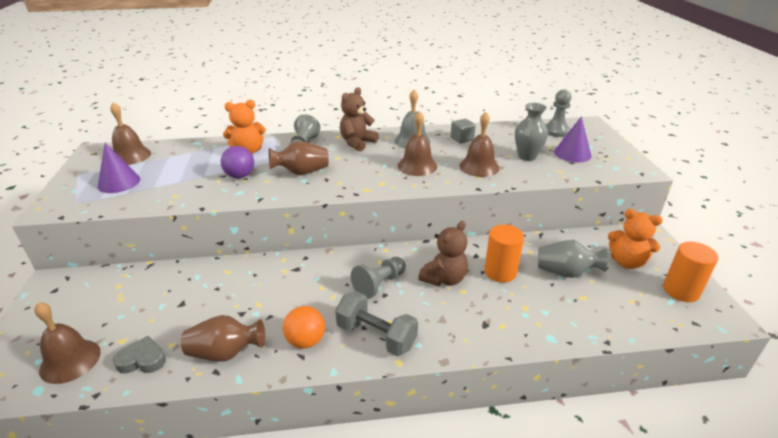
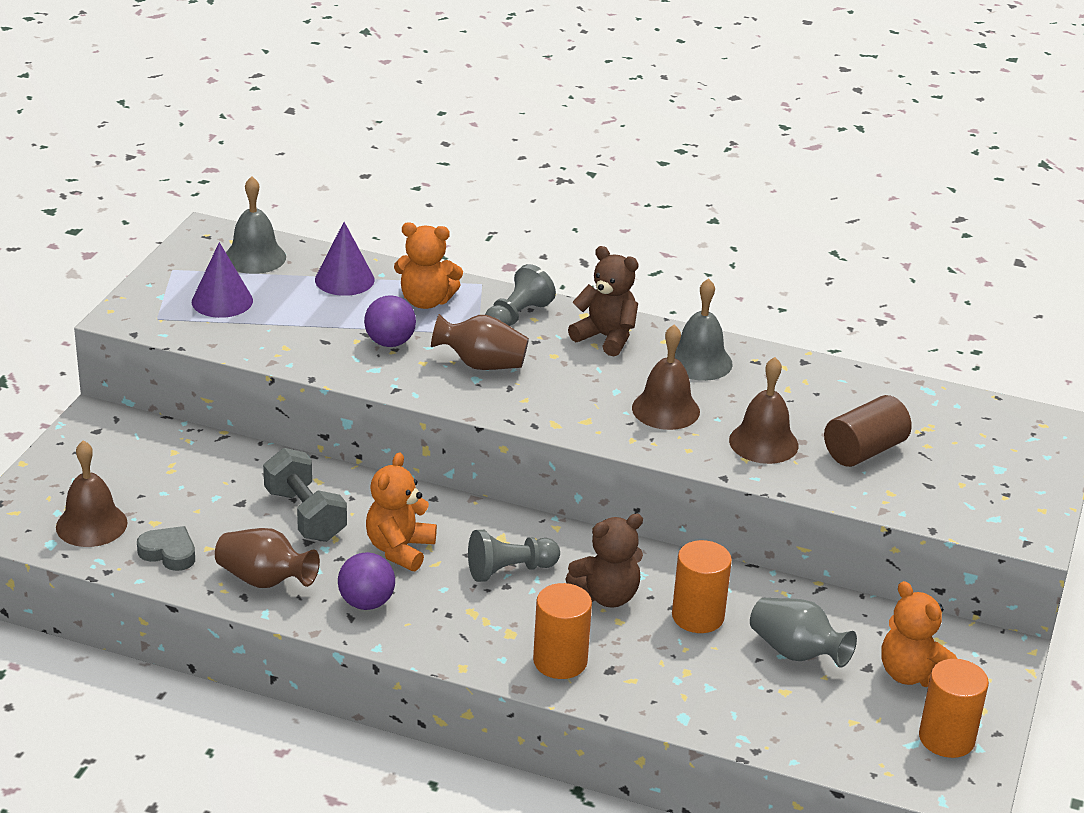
camera: 25 degrees right, 0 degrees up
brown bell [110,102,151,165] -> grey bell [226,176,286,274]
orange ball [283,306,325,349] -> purple ball [338,552,395,610]
grey dumbbell [335,291,418,356] -> grey dumbbell moved to [263,448,347,542]
brown teddy bear [340,87,379,151] -> brown teddy bear turned 60 degrees clockwise [568,246,639,356]
grey cube [451,119,476,144] -> none
grey vase [515,103,548,161] -> brown cylinder [824,395,912,467]
grey pawn [545,89,572,137] -> none
purple cone [554,116,591,162] -> purple cone moved to [315,222,375,296]
none -> orange teddy bear [366,452,437,571]
none -> orange cylinder [533,583,592,679]

